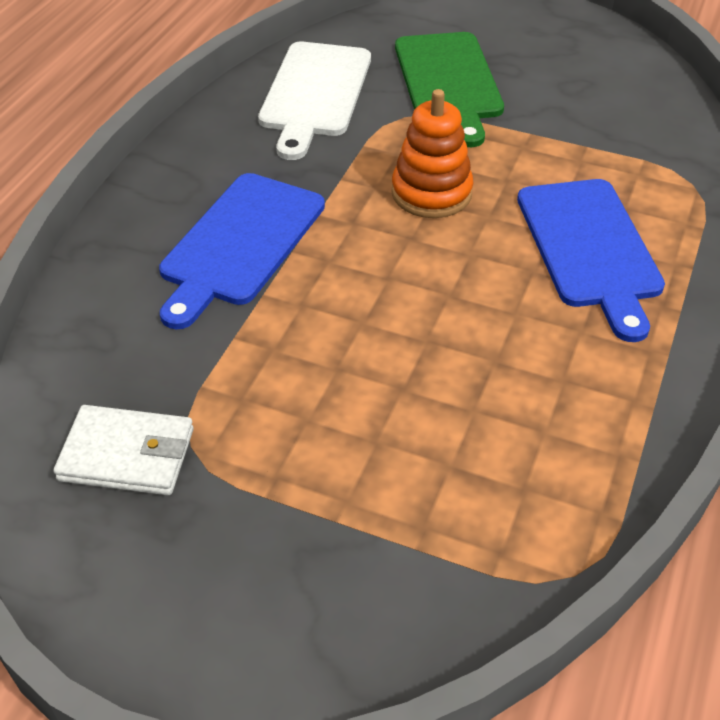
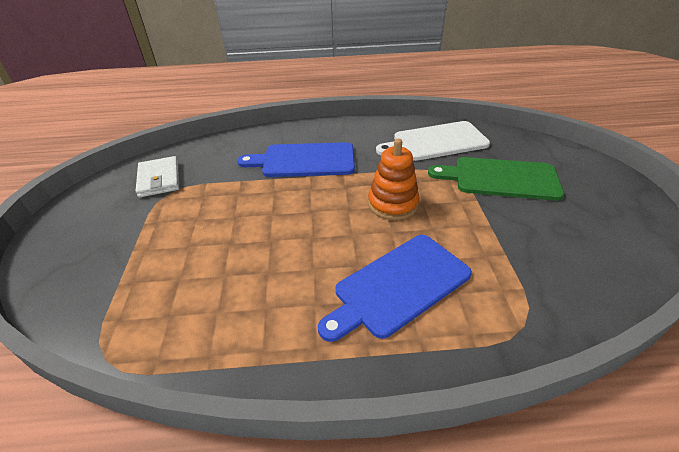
camera: 65 degrees right, 5 degrees down
green cutting board [395,32,504,147] -> green cutting board turned 45 degrees clockwise [428,157,564,201]

